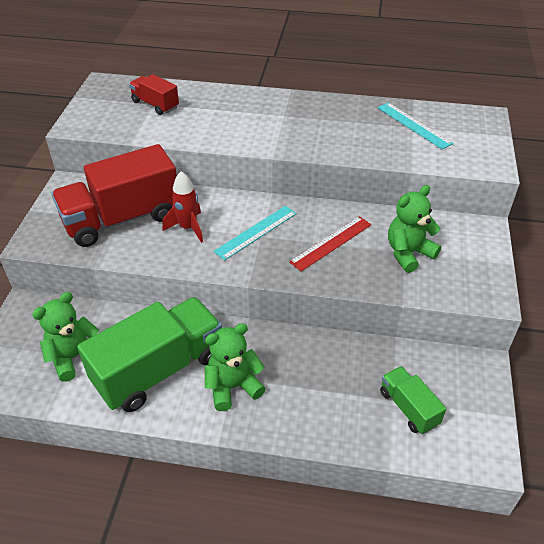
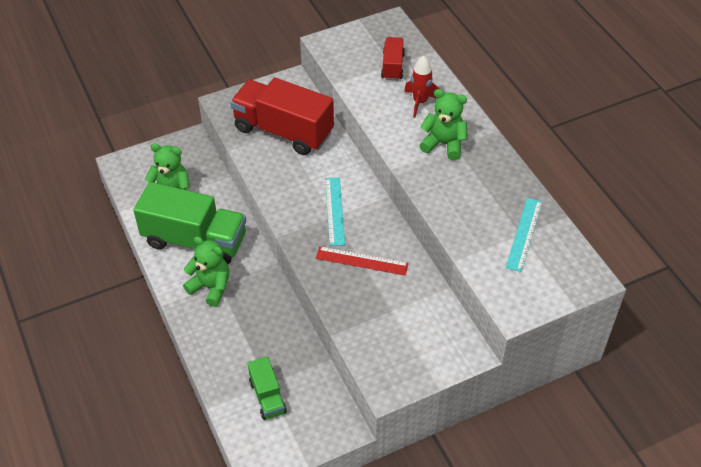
camera: 55 degrees right, 5 degrees up
red rocket [162,171,203,243] -> red rocket moved to [404,56,439,118]
turquoise ruler [213,206,297,260] -> turquoise ruler turned 75 degrees clockwise [325,177,345,246]
green truck [380,366,446,434] -> green truck turned 135 degrees clockwise [248,356,287,420]
green teddy bear [388,185,441,273] -> green teddy bear moved to [419,89,468,160]

